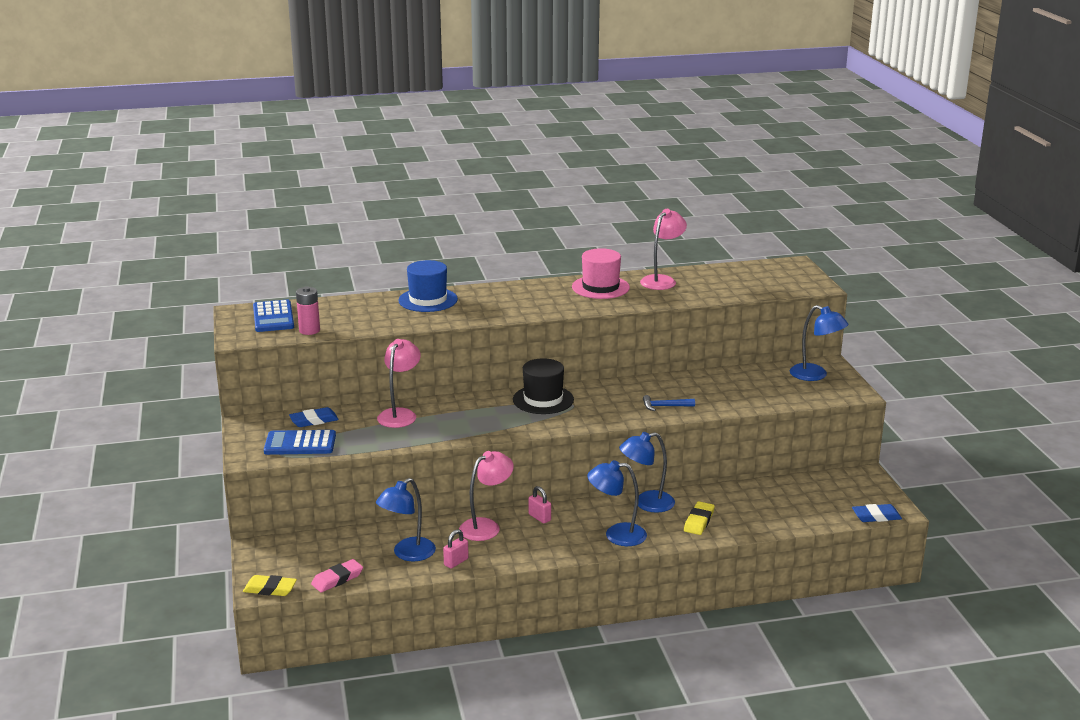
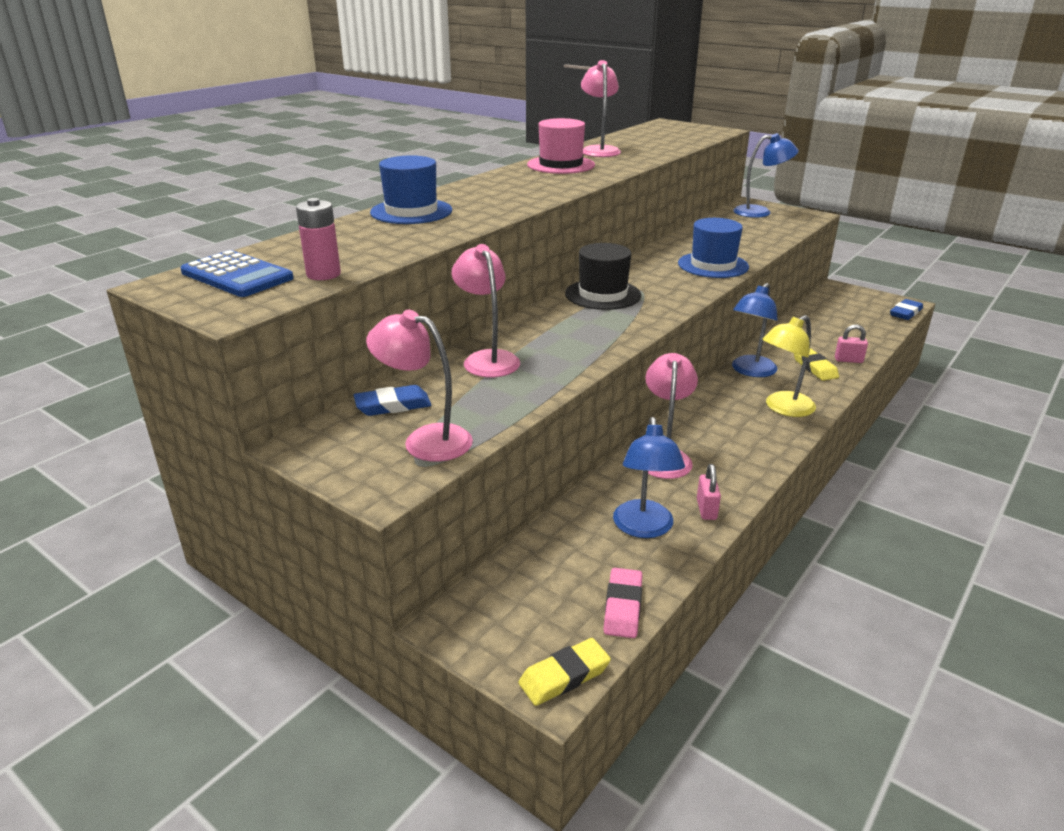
camera: 40 degrees left, 5 degrees up
blue calculator [264,430,336,455] -> pink lamp [366,310,473,462]
blue eraser [289,407,339,427] -> blue eraser turned 45 degrees clockwise [354,385,431,416]
pink padlock [529,486,551,523] -> pink padlock moved to [835,324,868,363]
blue lamp [587,460,647,546] -> yellow lamp [762,315,816,417]
blue hammer [643,395,695,411] -> blue hat [678,218,749,278]

